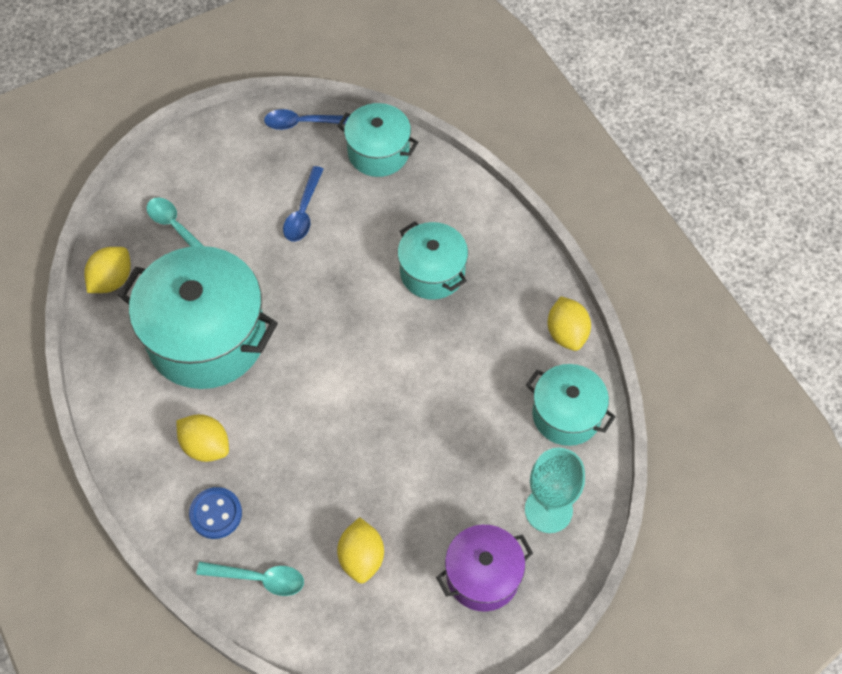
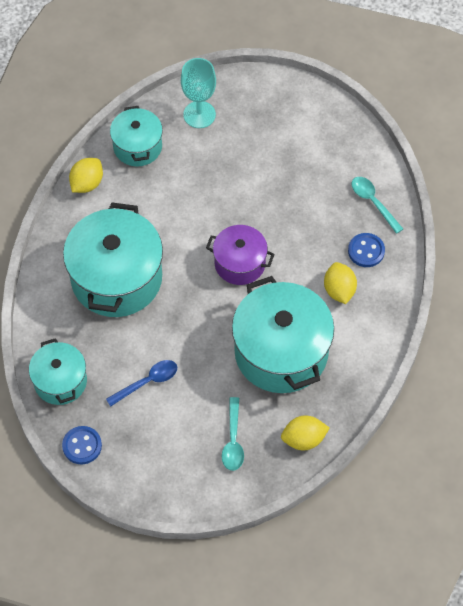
camera: 135 degrees left, 0 degrees up
blue spoon [264,109,348,130] -> blue button [62,426,102,464]
yellow lemon [337,517,384,583] -> none
turquoise pot [397,221,468,300] -> turquoise pot [63,203,163,317], size x1.78
purple pot [436,525,533,611] -> purple pot moved to [206,225,275,285]

